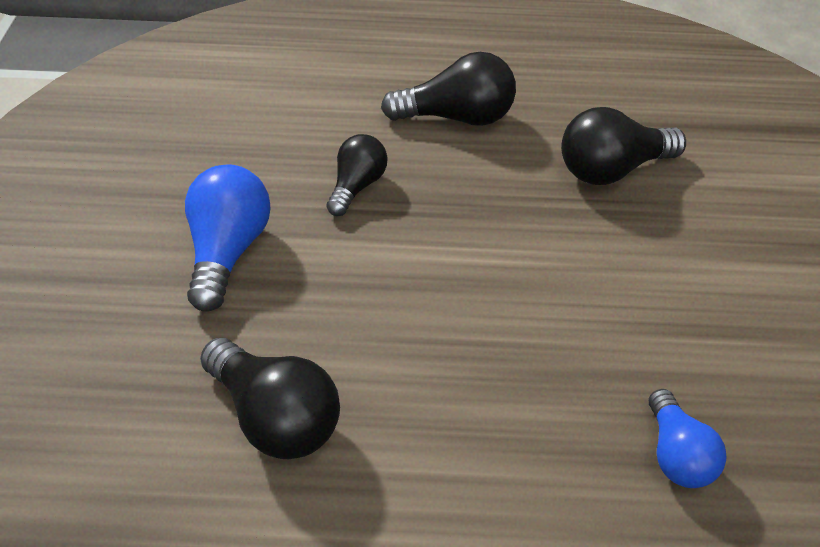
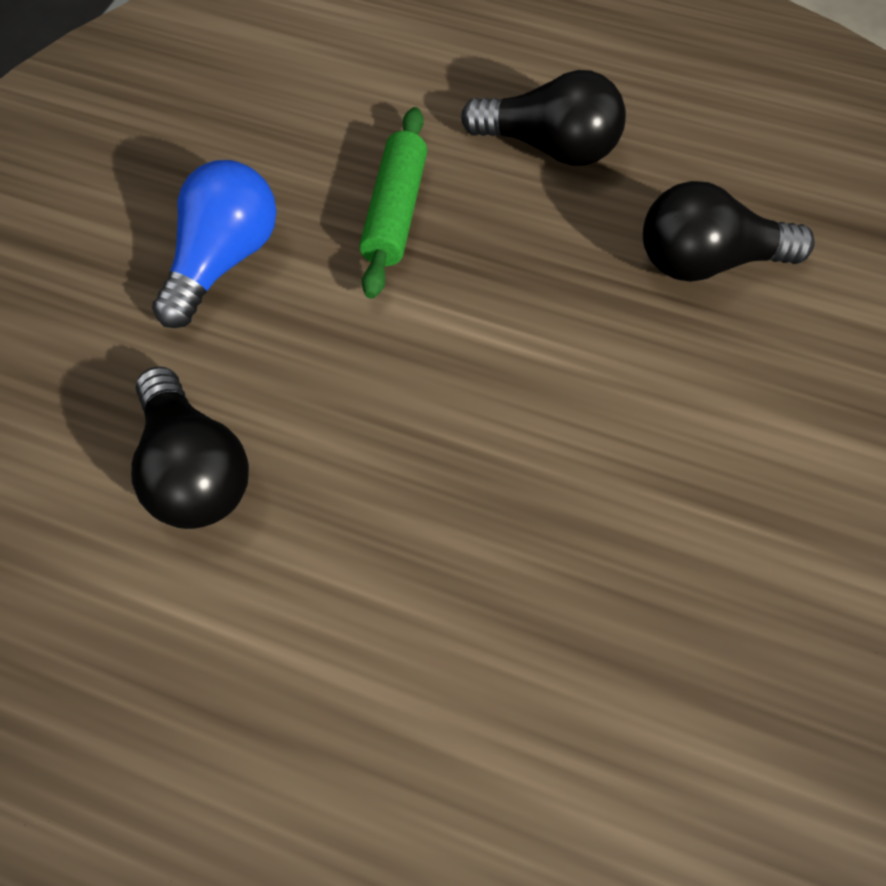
camera: 20 degrees right, 15 degrees up
black light bulb [326,134,388,216] -> green rolling pin [359,107,427,299]
blue light bulb [649,389,727,488] -> none

